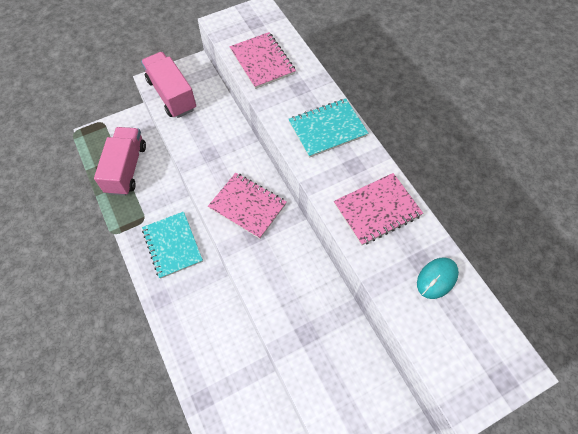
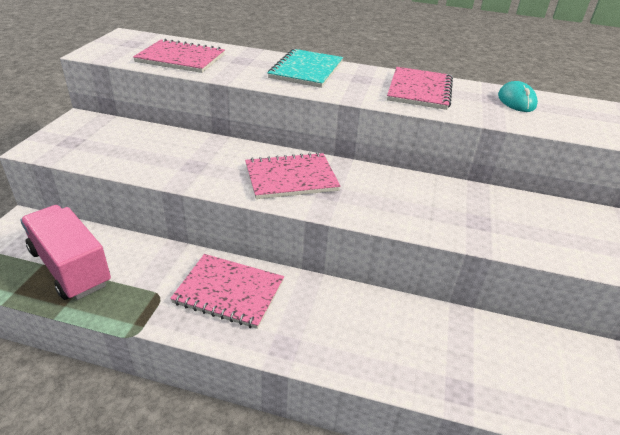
camera: 50 degrees left, 25 degrees down
pink truck [141,52,196,118] -> none
turquoise notebook [142,212,203,279] -> pink notebook [170,254,284,329]

